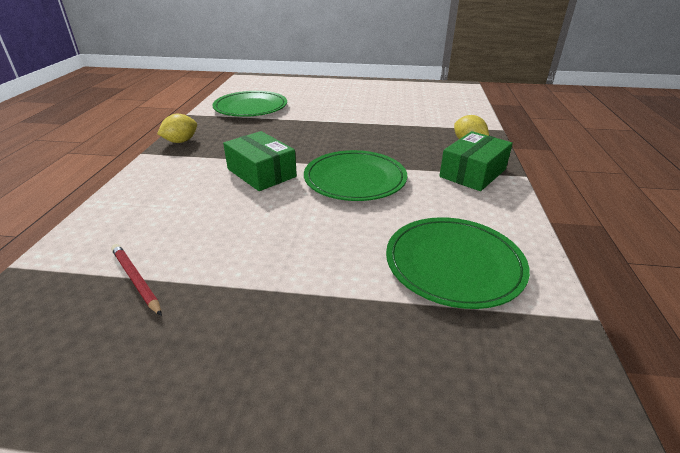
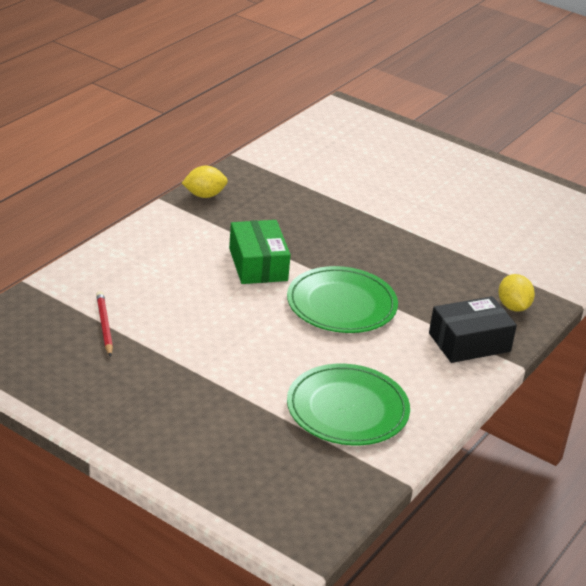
camera: 25 degrees right, 0 degrees up
green plate [212,91,287,117] -> none
green box [439,131,513,191] -> black box [429,296,517,363]

